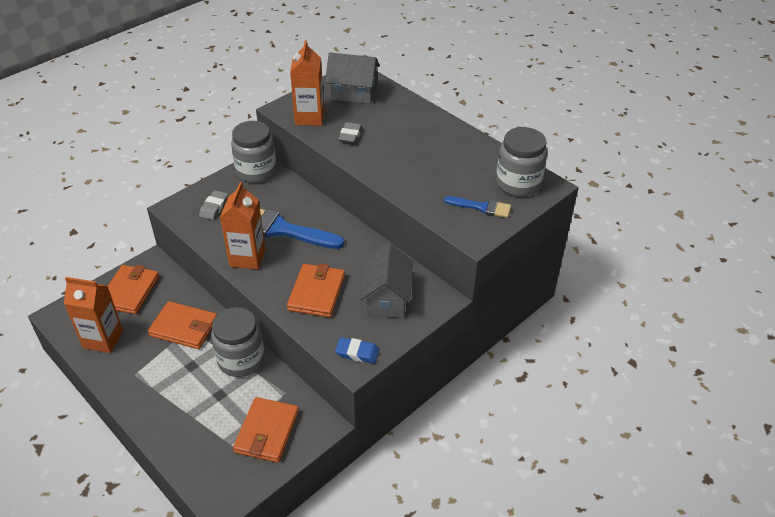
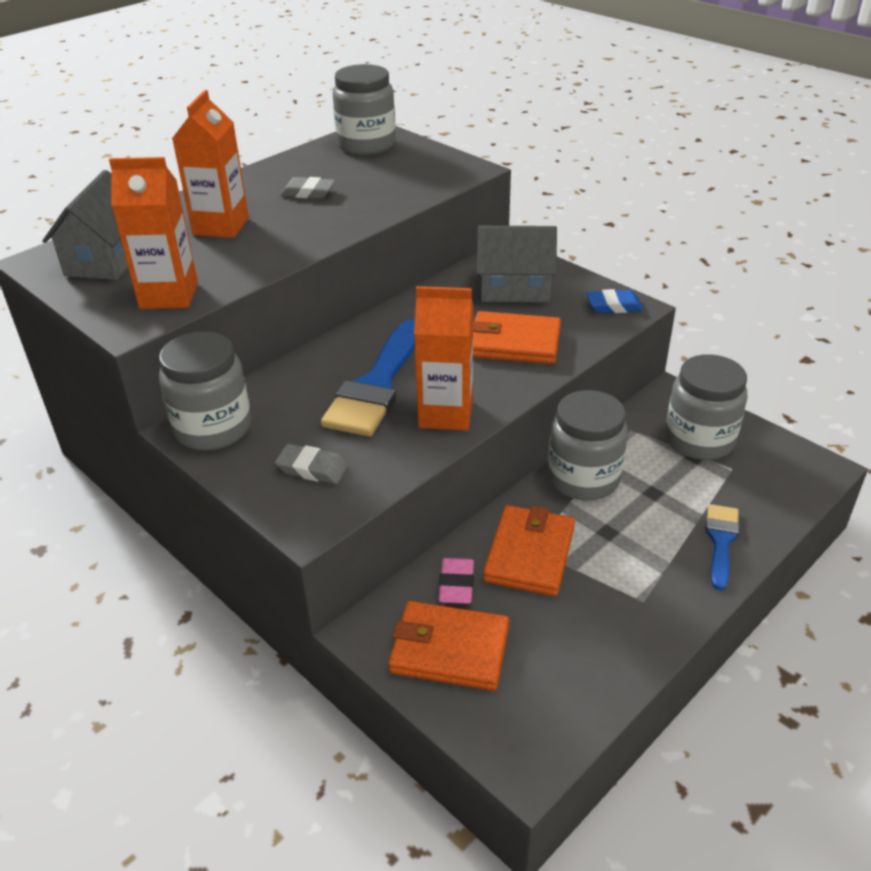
camera: 90 degrees left, 5 degrees down
orange carton [64,277,123,353] -> orange carton moved to [172,90,249,238]
orange wallet [233,397,299,463] -> grey jar [665,354,748,460]
blue eraser [335,337,379,364] -> blue eraser turned 75 degrees clockwise [587,289,643,313]
grey eraser [338,122,362,144] -> grey eraser moved to [280,177,335,199]
blue brush [444,196,511,218] -> blue brush moved to [706,504,739,590]
none -> pink eraser [438,558,474,604]

